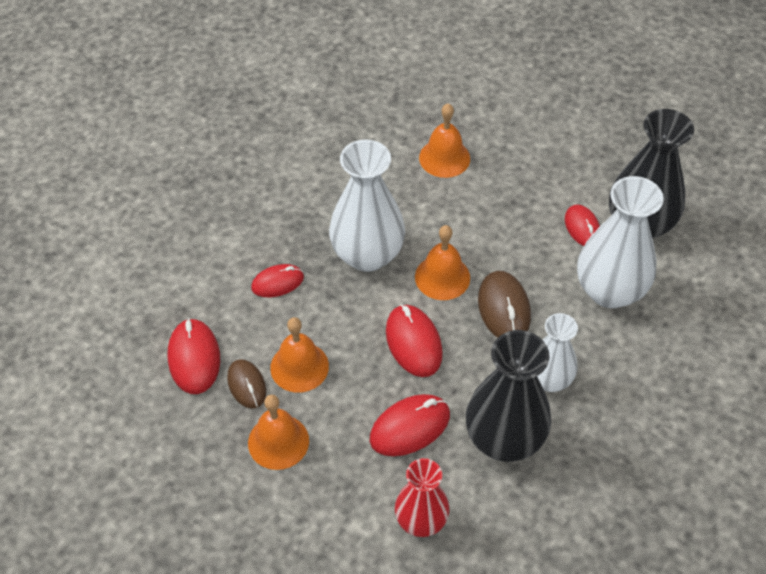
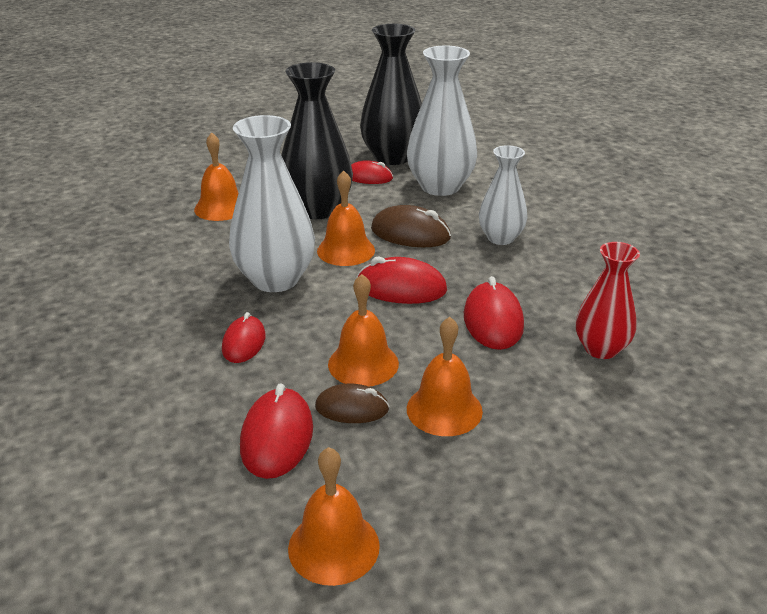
camera: 60 degrees left, 20 degrees down
red mouse [168,318,220,394] -> red mouse turned 75 degrees clockwise [240,383,313,479]
black vase [466,330,551,462] -> black vase moved to [281,62,353,219]
none -> orange bell [288,447,380,586]

